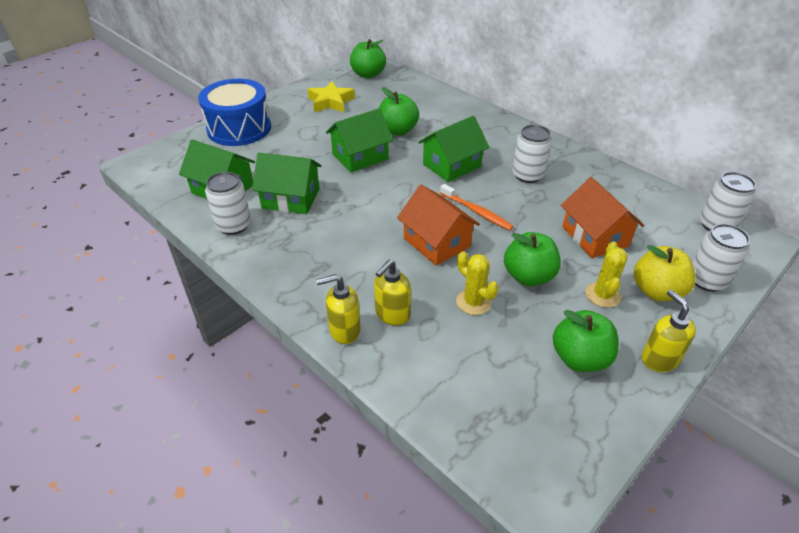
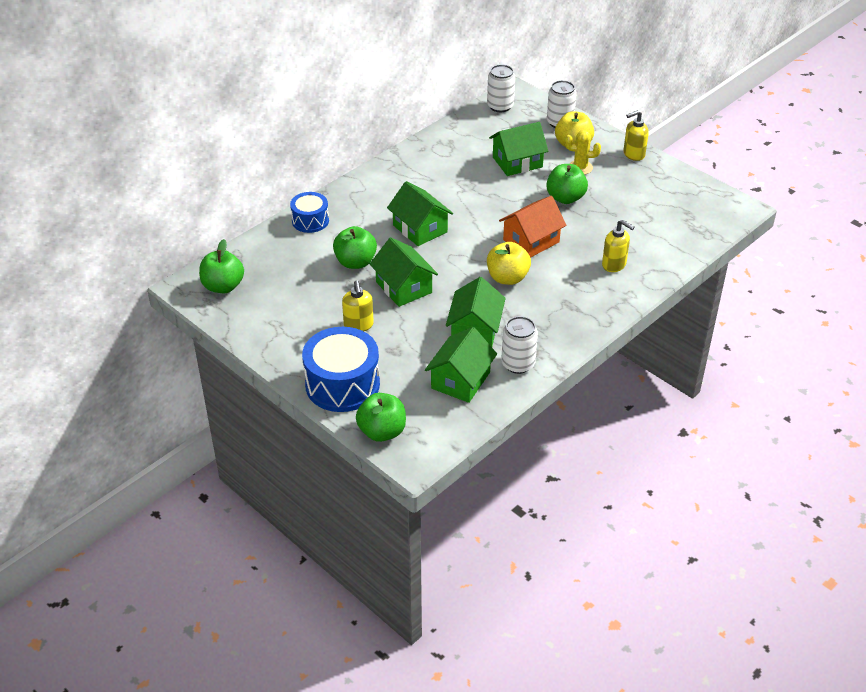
camera: 90 degrees left, 0 degrees up
yellow star [307,81,355,112] -> none
yellow soap dispenser [316,274,361,344] -> yellow soap dispenser moved to [342,280,374,331]
orange toothbrush [440,184,514,231] -> none
yellow cactus [456,251,498,315] -> none
white can [512,125,552,183] -> none
green apple [553,310,619,372] -> green apple moved to [356,393,406,442]
orange house [561,177,644,258] -> green house [489,122,548,176]
none -> blue drum [290,192,329,233]
none -> yellow apple [487,242,531,285]

